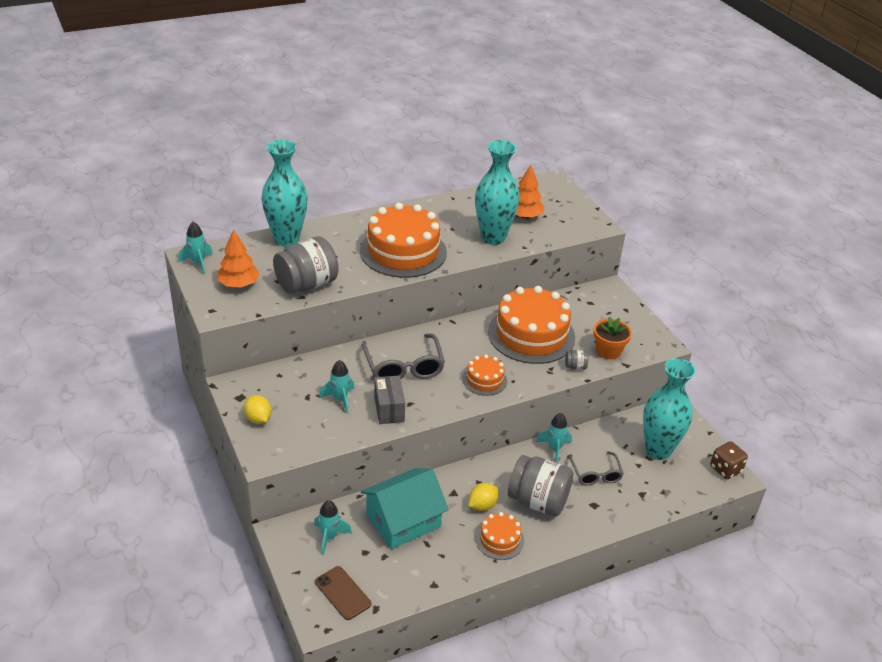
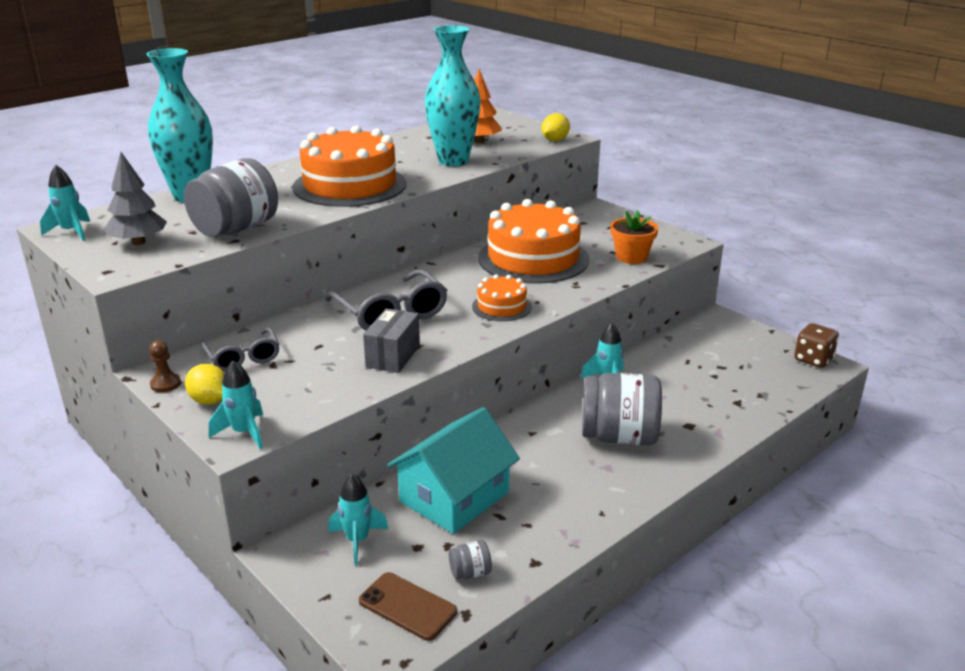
camera: 15 degrees left, 10 degrees down
orange tree [217,229,260,287] -> grey tree [105,152,167,245]
turquoise rocket [319,360,355,414] -> turquoise rocket moved to [209,360,263,449]
grey box [374,376,405,424] -> grey box turned 45 degrees clockwise [363,308,420,373]
yellow lemon [468,483,499,511] -> yellow lemon moved to [541,113,570,141]
orange cake [475,512,524,560] -> none
grey jar [565,350,588,370] -> grey jar moved to [449,540,492,579]
grey glasses [568,451,624,485] -> grey glasses moved to [201,327,280,371]
turquoise vase [643,358,696,460] -> none
none -> brown pawn [149,340,181,392]

